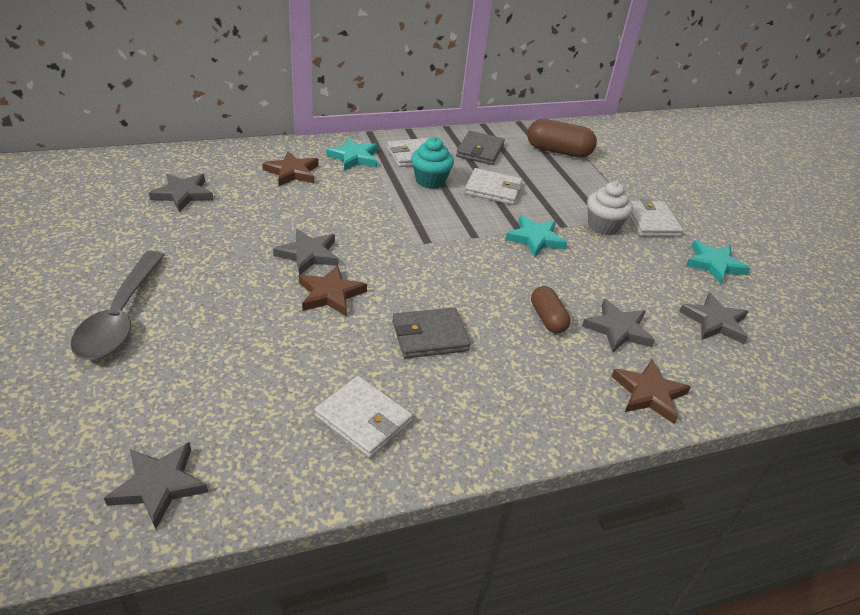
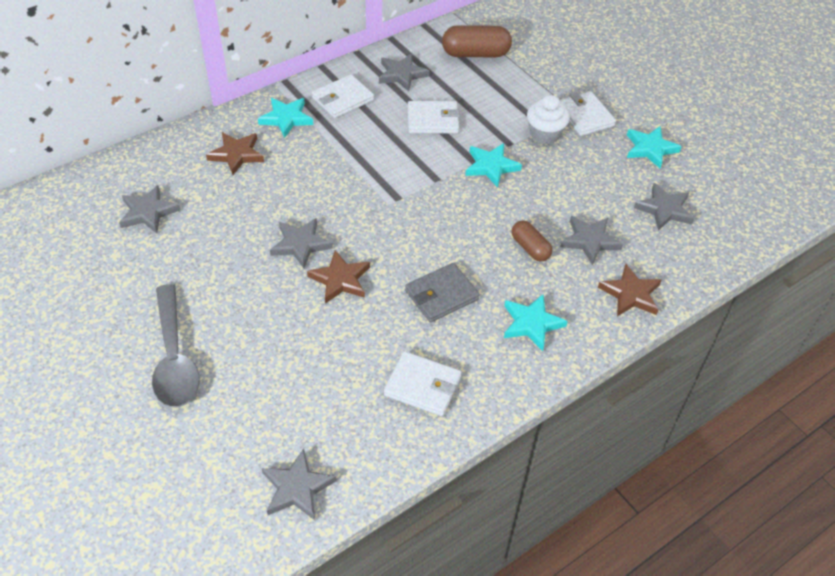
camera: 15 degrees left, 10 degrees up
turquoise cupcake [411,137,454,189] -> none
grey wallet [456,131,505,165] -> grey star [379,54,429,92]
none -> turquoise star [504,294,568,351]

